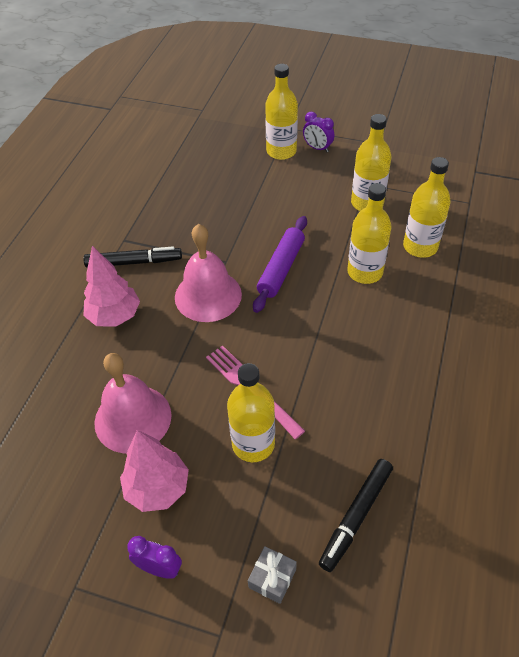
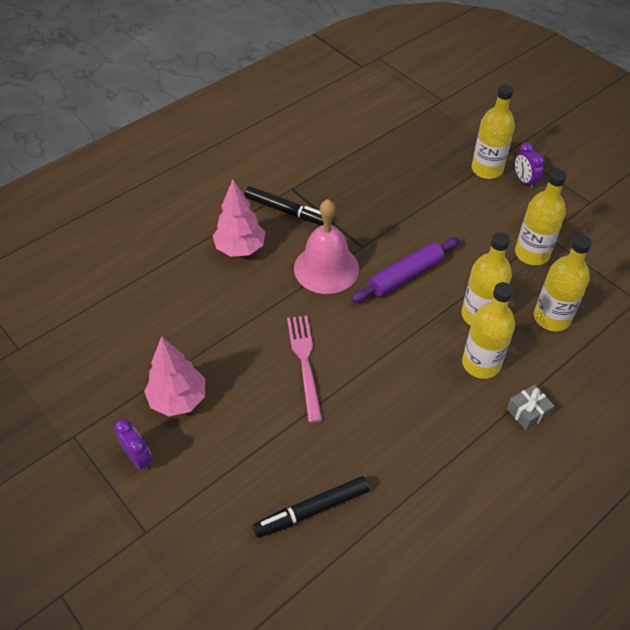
camera: 30 degrees right, 0 degrees up
pink bell [94,353,171,453] -> none
yellow bottle [227,363,275,462] -> yellow bottle moved to [462,282,515,379]
grey gift [248,546,297,604] -> grey gift moved to [507,385,554,430]

